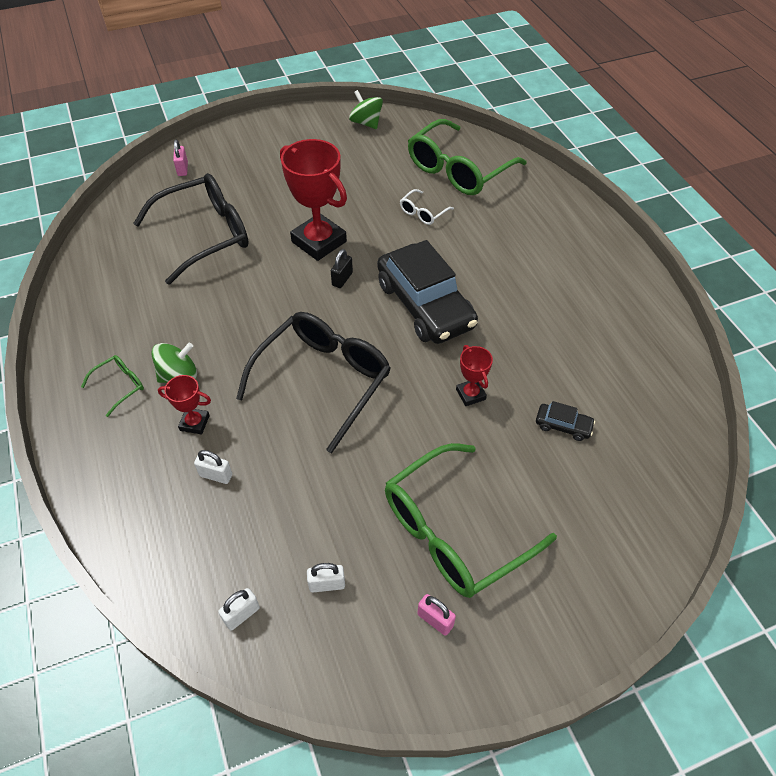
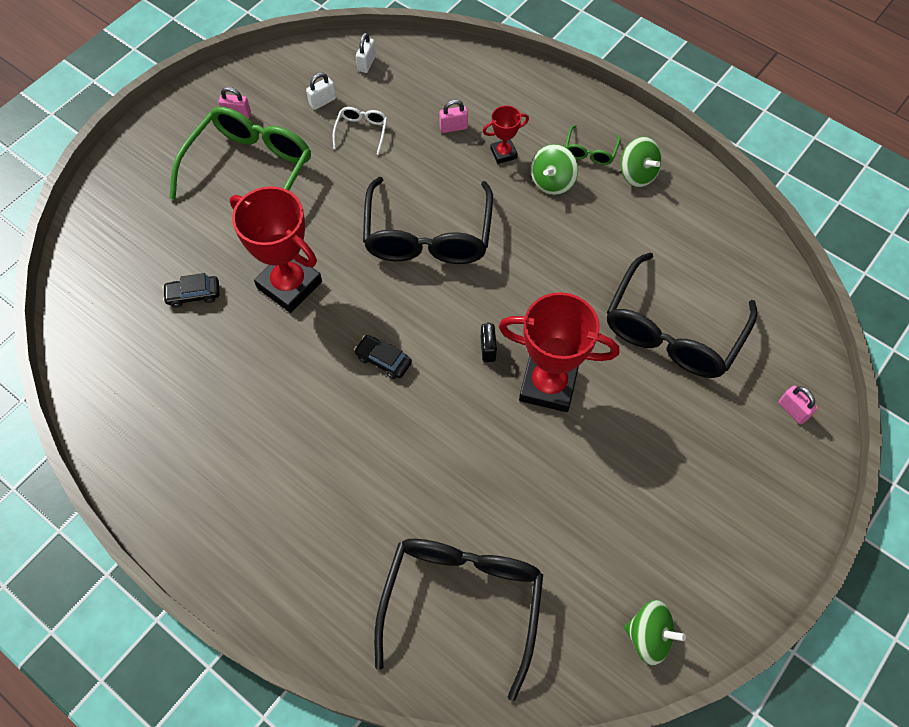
camera: 150 degrees right, 10 degrees up
white padlock [194,450,232,484] -> pink padlock [439,100,468,133]
black car [377,240,478,344] -> black car [354,335,412,379], size x0.41
white glasses [400,189,454,225] -> white glasses moved to [333,107,387,155]
green glasses [408,119,527,195] -> black glasses [374,539,543,701]
red trophy [456,345,493,406] -> red trophy [230,186,322,313], size x2.05
none -> green spinning top [621,137,662,187]

